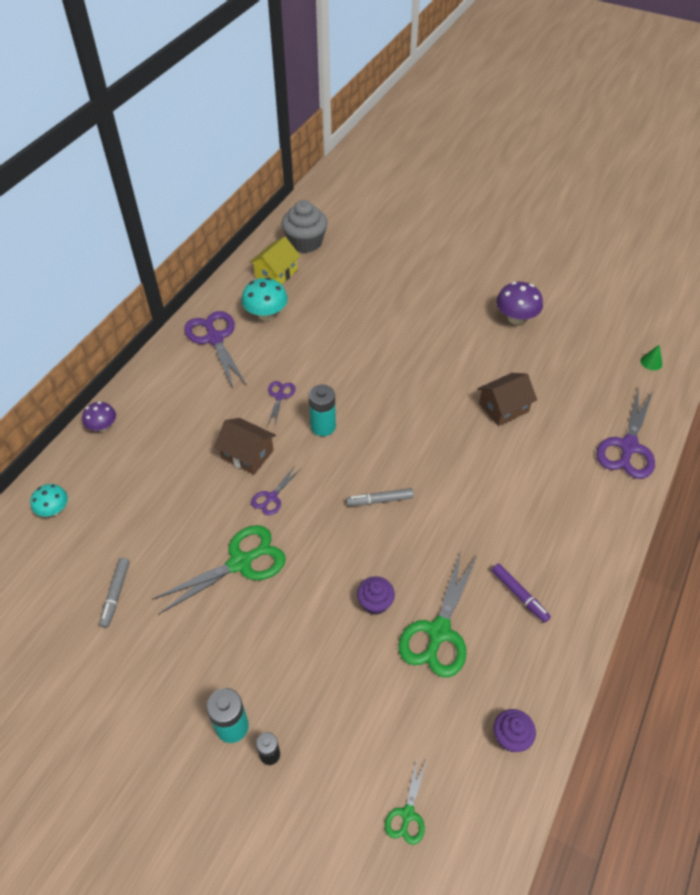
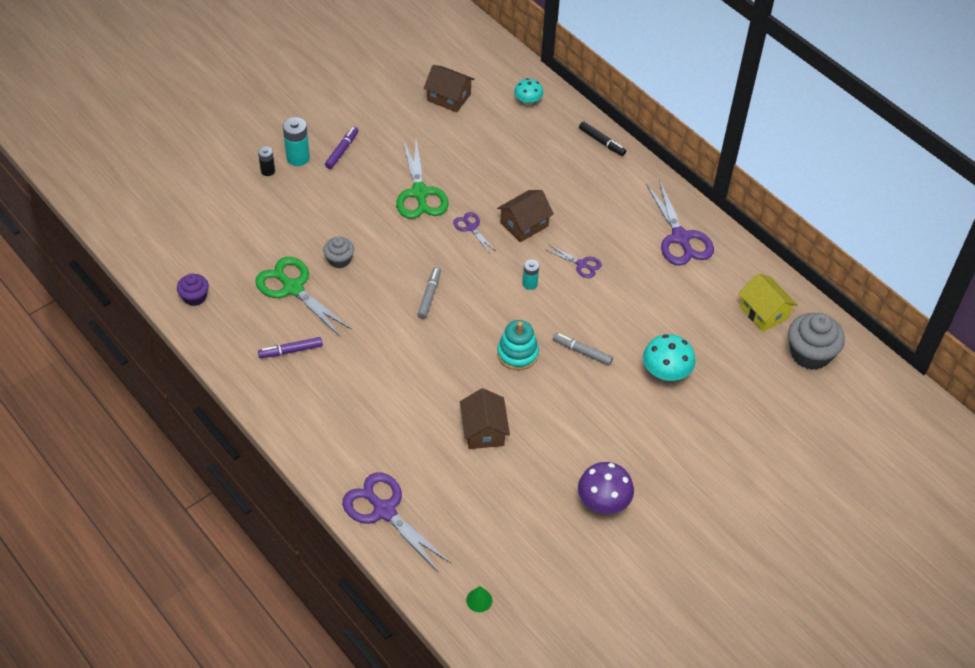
camera: 110 degrees right, 0 degrees up
purple mushroom [82,402,116,432] -> black marker [579,121,626,156]
grey marker [99,558,130,628] -> grey marker moved to [553,333,613,365]
purple scissors [184,311,247,388] -> purple scissors turned 75 degrees clockwise [646,180,714,265]
turquoise mushroom [241,278,288,321] -> turquoise mushroom moved to [643,334,696,381]
turquoise battery [309,385,336,436] -> turquoise battery [523,260,539,290], size x0.61
purple cupcake [357,576,395,615] -> grey cupcake [323,236,354,268]
green scissors [385,759,427,845] -> none
none -> purple marker [325,127,359,169]
none -> brown house [424,65,475,112]
none -> turquoise stacking toy [497,320,539,371]

